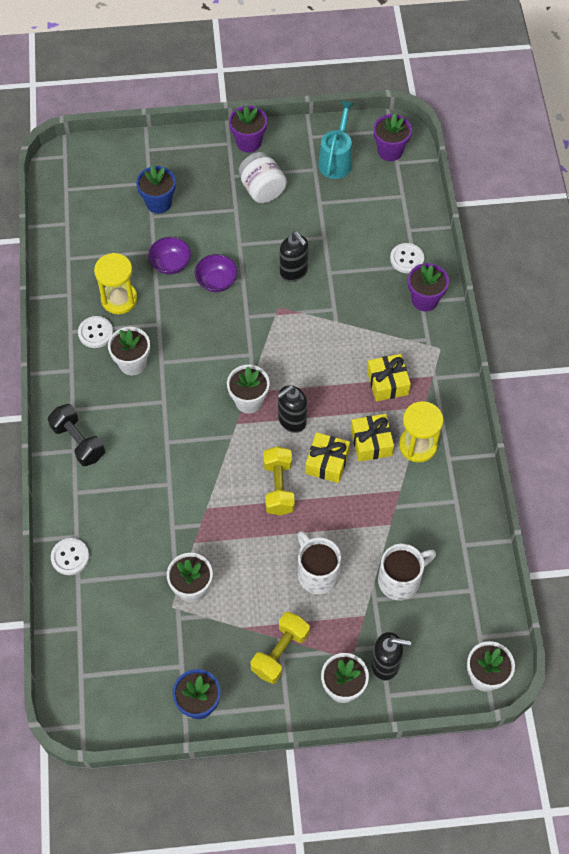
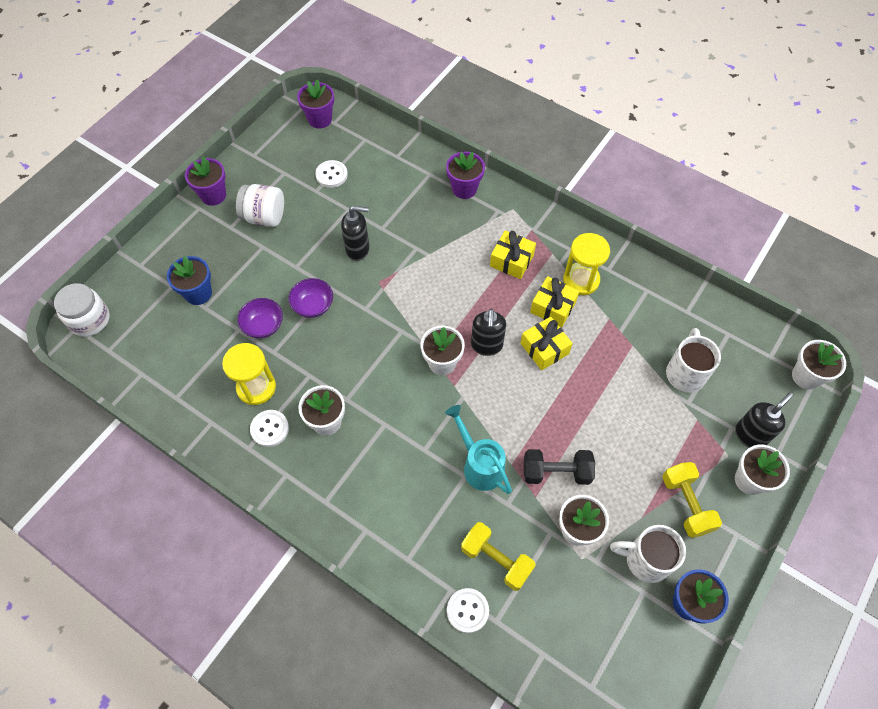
camera: 50 degrees left, 0 degrees up
black dumbbell [48,404,105,466] -> black dumbbell moved to [524,449,595,485]
yellow dumbbell [263,446,295,516] -> yellow dumbbell moved to [461,522,536,591]
white mug [297,531,341,594] -> white mug moved to [610,525,686,583]
turquoise watering can [318,101,354,179] -> turquoise watering can moved to [445,405,512,494]
white button [390,243,424,273] -> white button moved to [315,160,348,188]
none -> white jar [54,283,110,337]

